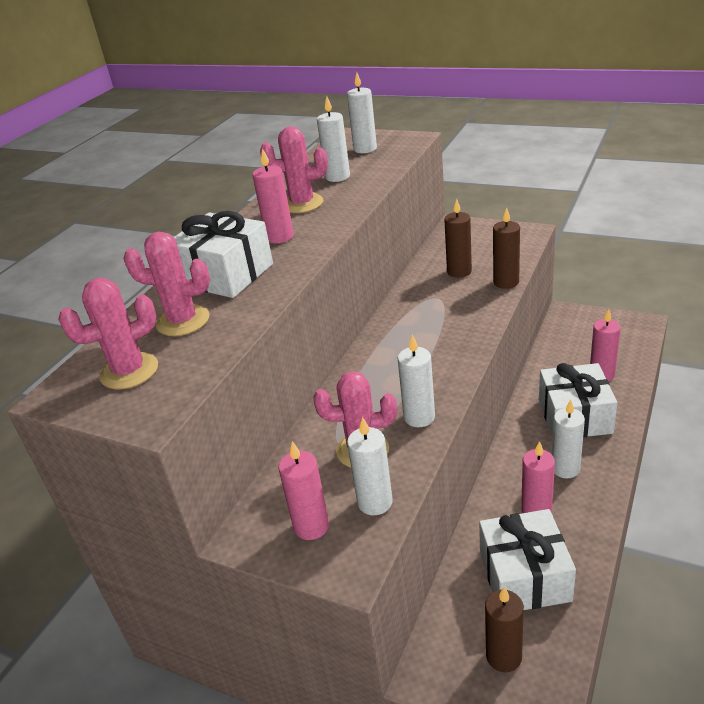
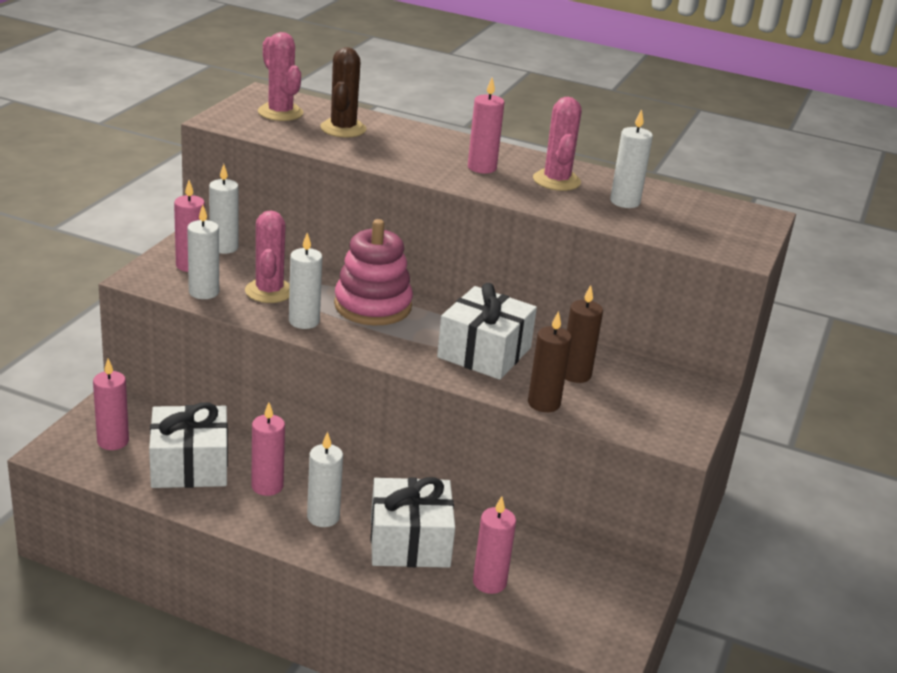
camera: 80 degrees right, 5 degrees down
pink cactus [123,232,210,336] -> brown cactus [320,47,366,138]
white gift [174,211,273,298] -> white gift moved to [437,283,537,380]
white candle [347,72,377,153] -> white candle moved to [209,164,239,254]
brown candle [485,586,524,672] -> pink candle [93,359,129,450]
none -> pink stacking toy [334,219,413,325]

